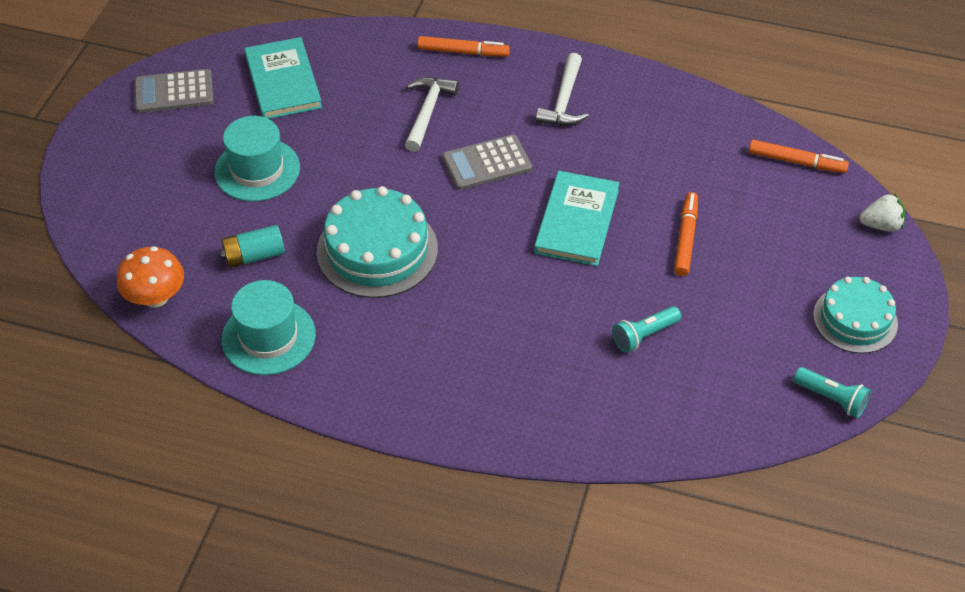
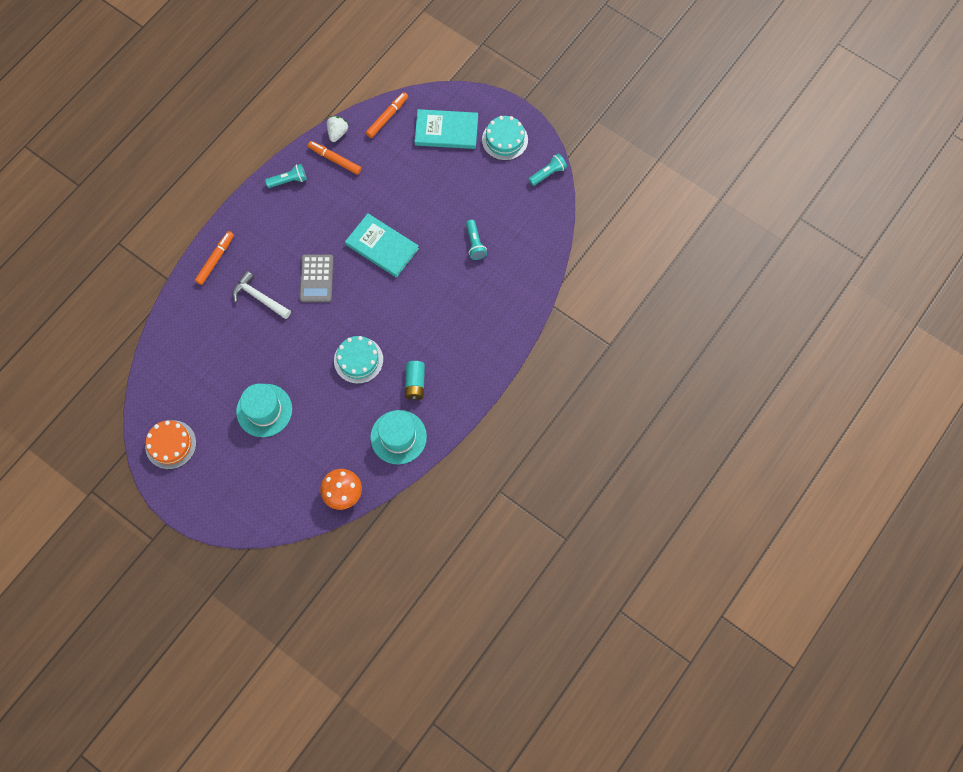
camera: 70 degrees left, 20 degrees up
grey calculator [134,69,214,113] -> orange cake [145,420,196,469]
turquoise battery [220,225,285,268] -> turquoise battery moved to [405,361,425,400]
turquoise book [244,37,322,119] -> turquoise book moved to [414,109,478,149]
turquoise cake [317,186,438,298] -> turquoise cake [334,336,383,384], size x0.66
white hammer [536,53,589,126] -> none
orange marker [674,192,698,276] -> orange marker moved to [308,141,361,175]
white strawberry [860,194,905,232] -> white strawberry moved to [327,116,349,142]
none -> turquoise flashlight [265,164,307,188]

